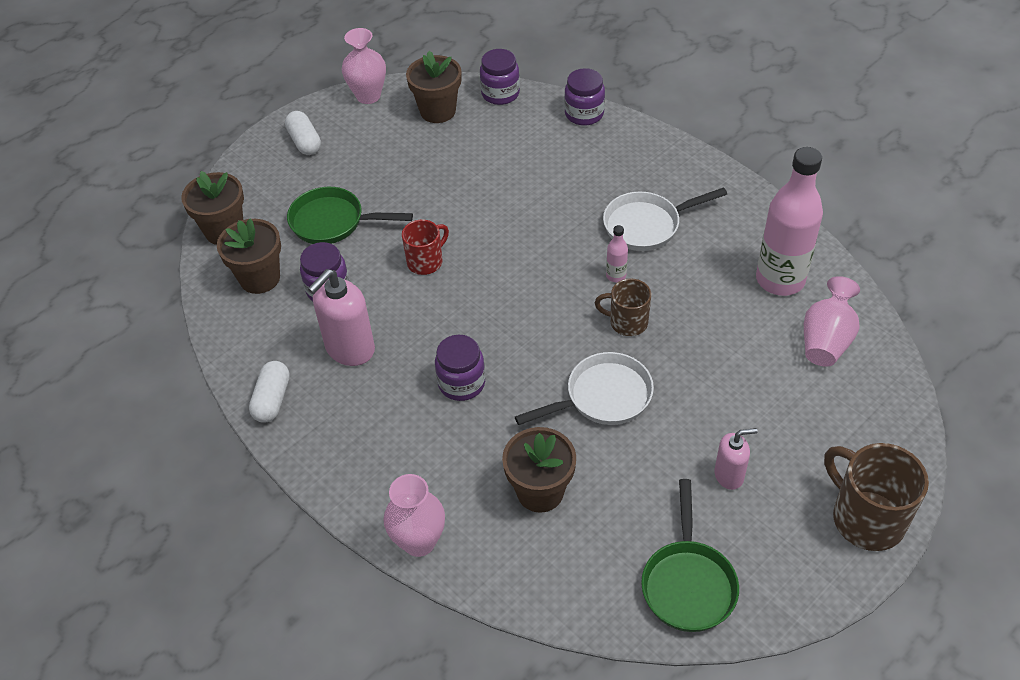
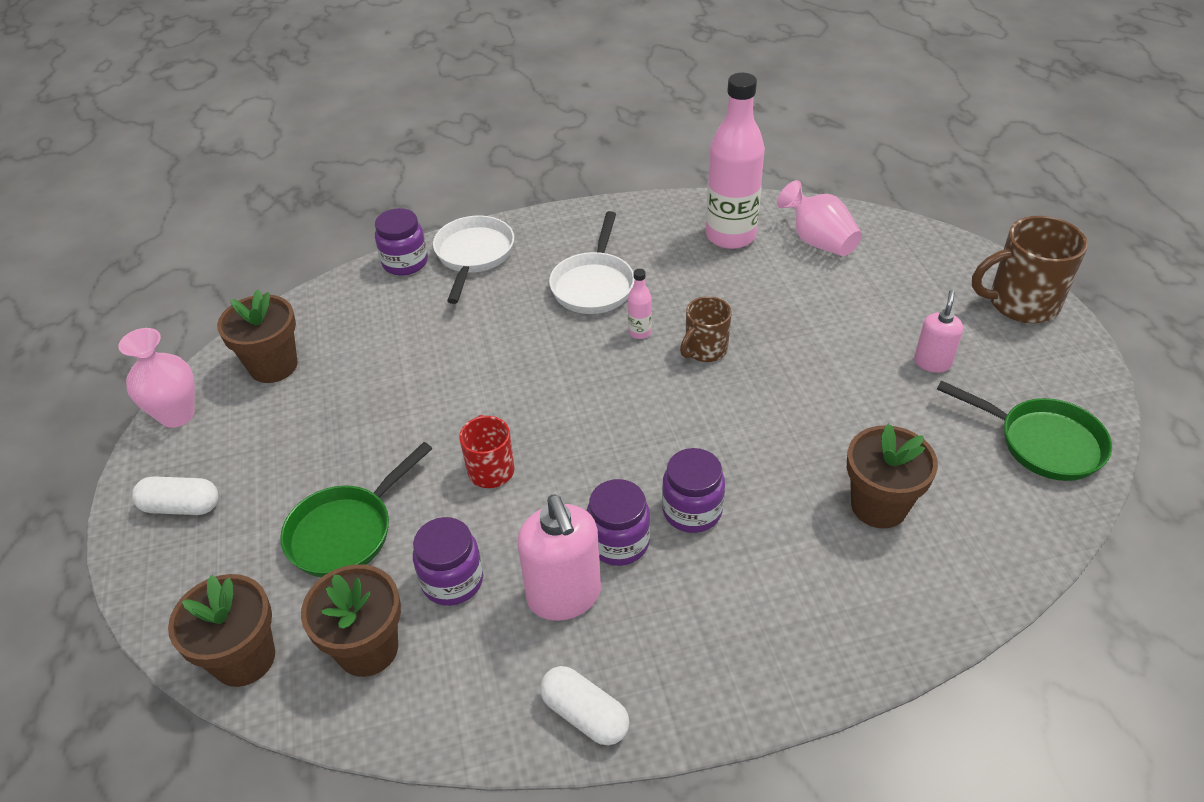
camera: 60 degrees left, 5 degrees down
pink vase [383,474,445,557] -> none
purple jar [480,49,520,105] -> purple jar moved to [587,479,650,566]
white pan [515,352,654,425] -> white pan moved to [433,216,514,304]

